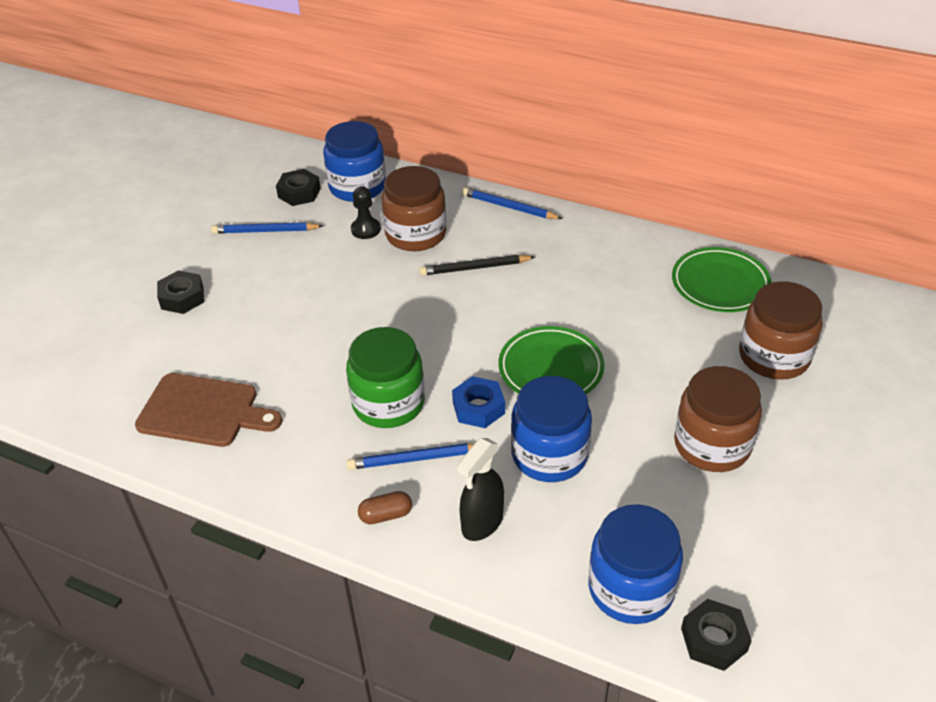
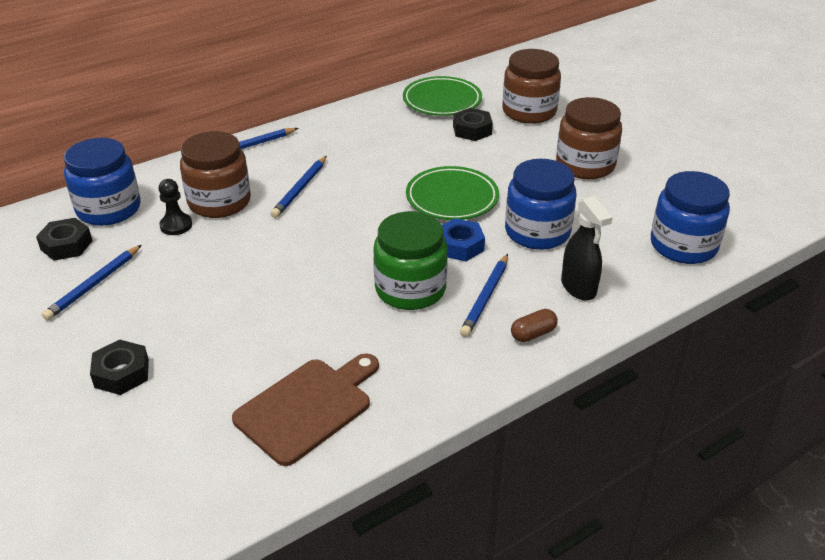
camera: 60 degrees left, 5 degrees down
brown capsule [358,491,412,524] -> brown capsule turned 45 degrees clockwise [511,309,558,342]
black pencil [419,255,535,276] -> blue pencil [271,156,327,218]
black nut [681,599,752,671] -> black nut moved to [453,108,493,141]

